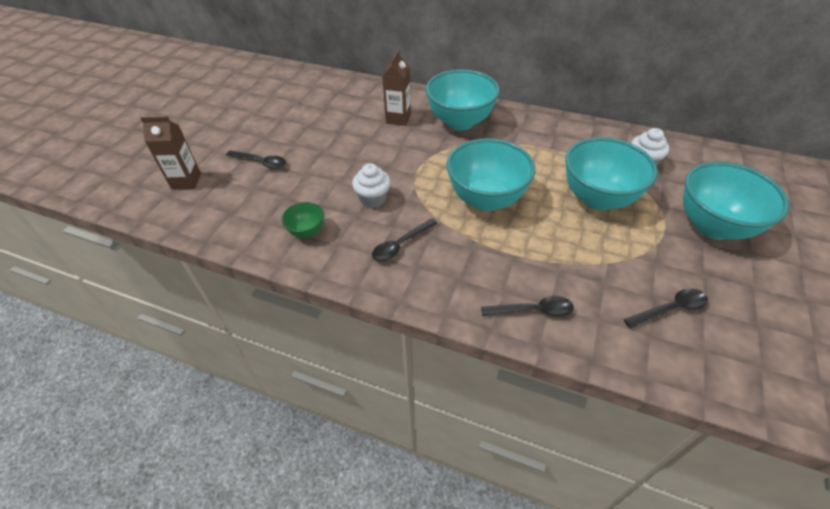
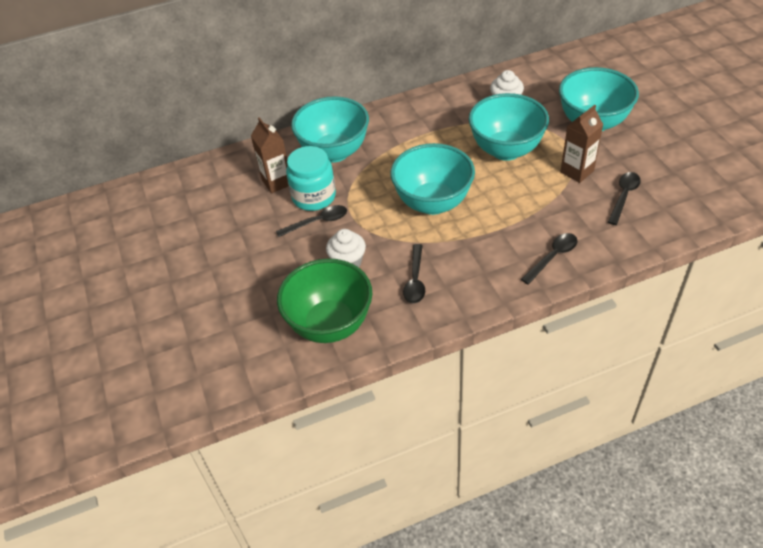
camera: 40 degrees left, 0 degrees up
brown carton [140,116,201,190] -> brown carton moved to [560,105,604,183]
black spoon [226,150,286,169] -> black spoon moved to [276,205,347,237]
green bowl [282,202,324,238] -> green bowl [277,258,372,343], size x2.11
none -> turquoise jar [286,146,336,211]

